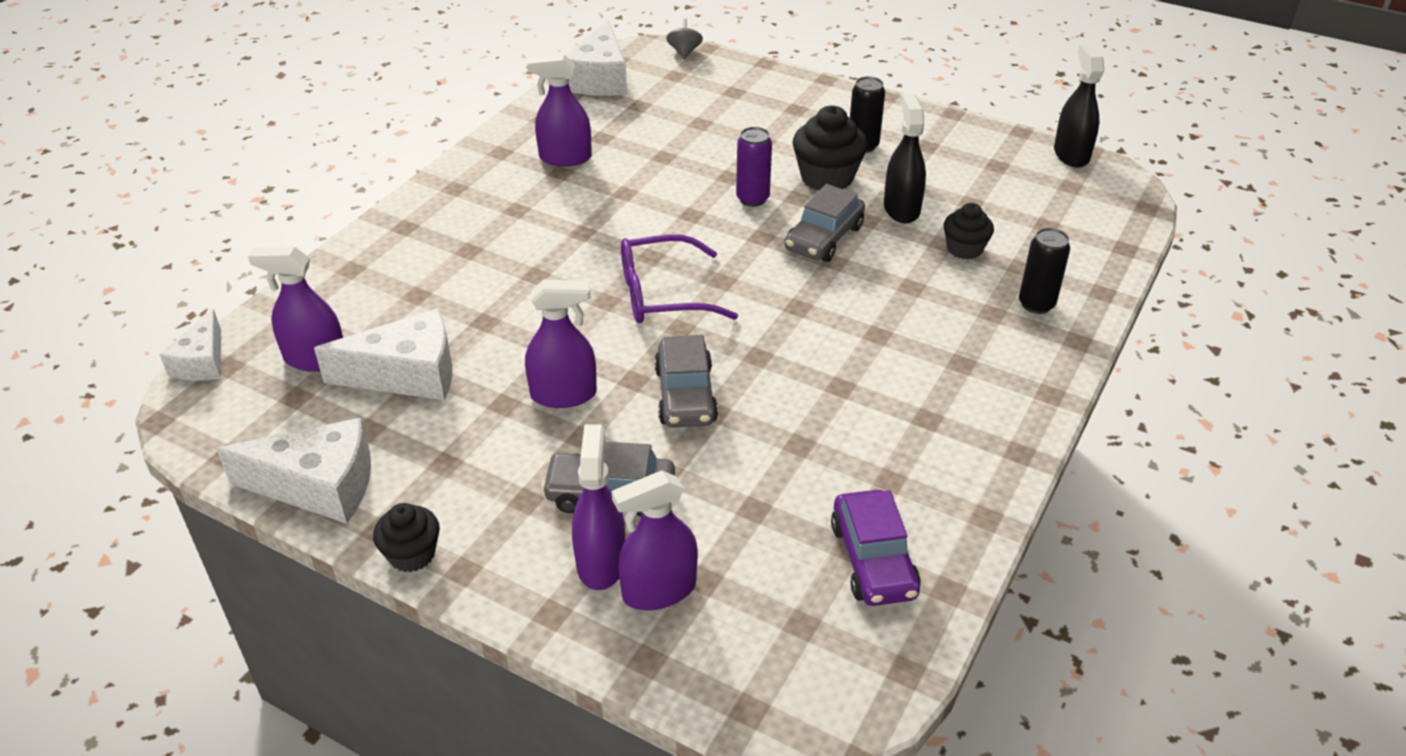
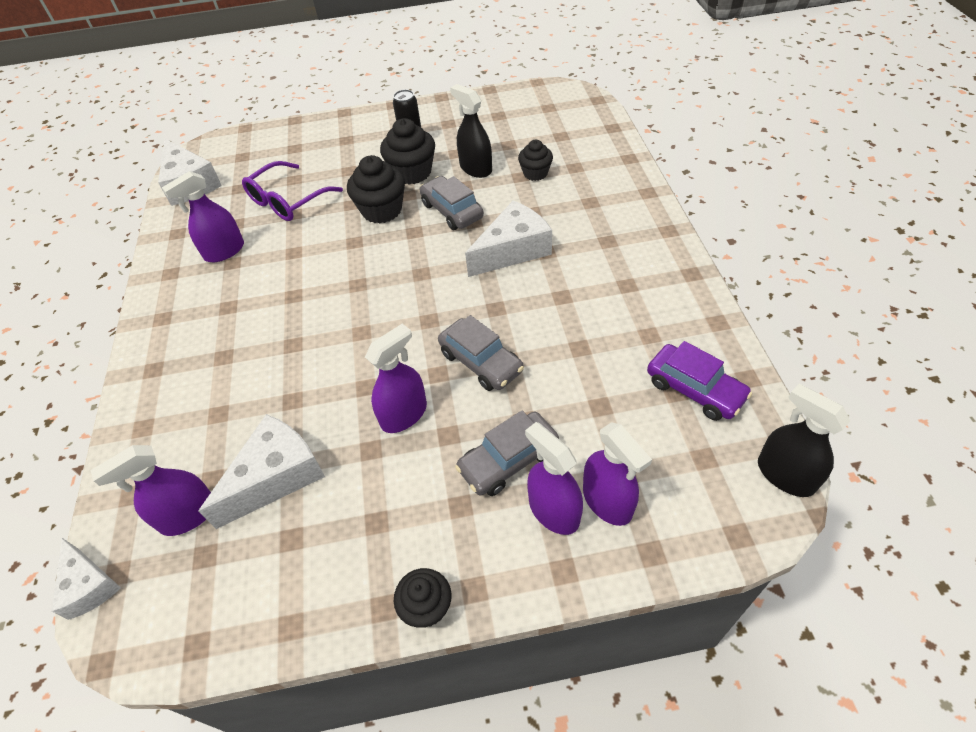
camera: 35 degrees left, 10 degrees up
white cheese [216,418,371,524] -> white cheese moved to [465,201,552,277]
purple spray bottle [611,471,698,610] -> purple spray bottle turned 60 degrees counterclockwise [583,422,652,526]
purple glasses [621,234,738,323] -> purple glasses moved to [242,161,343,221]
grey spinning top [666,19,703,59] -> none
purple can [736,127,772,207] -> black cupcake [347,155,405,224]
grey car [785,184,865,262] -> grey car turned 150 degrees clockwise [420,176,484,230]
black can [1019,228,1070,314] -> none
black spray bottle [1054,44,1104,167] -> black spray bottle moved to [758,384,850,497]

